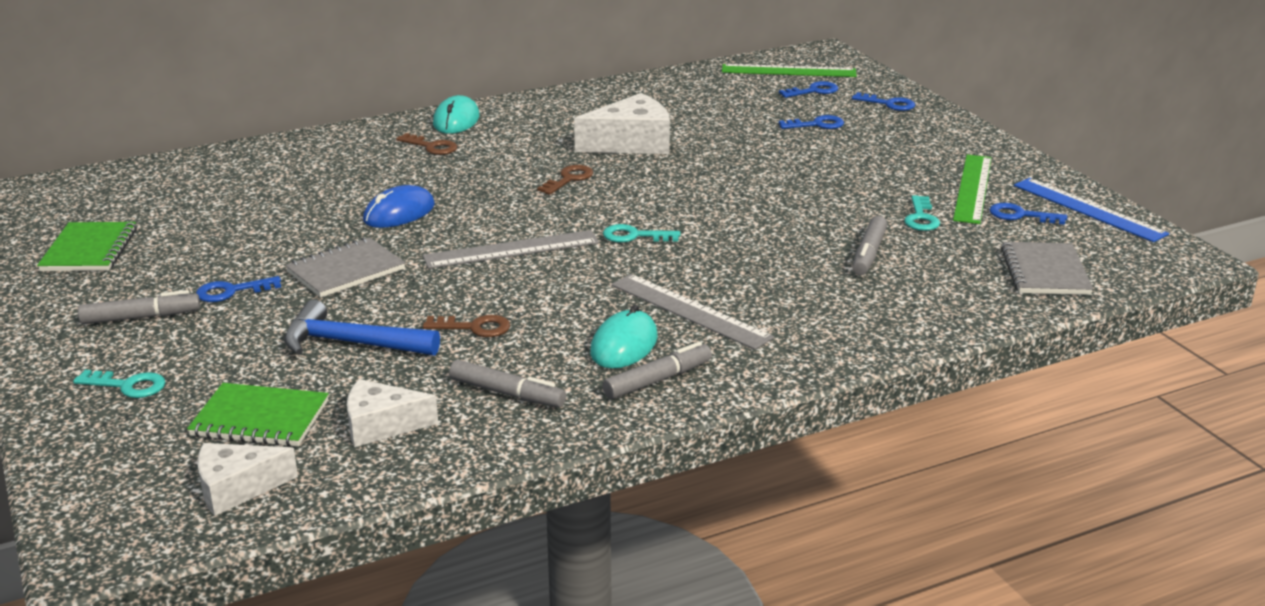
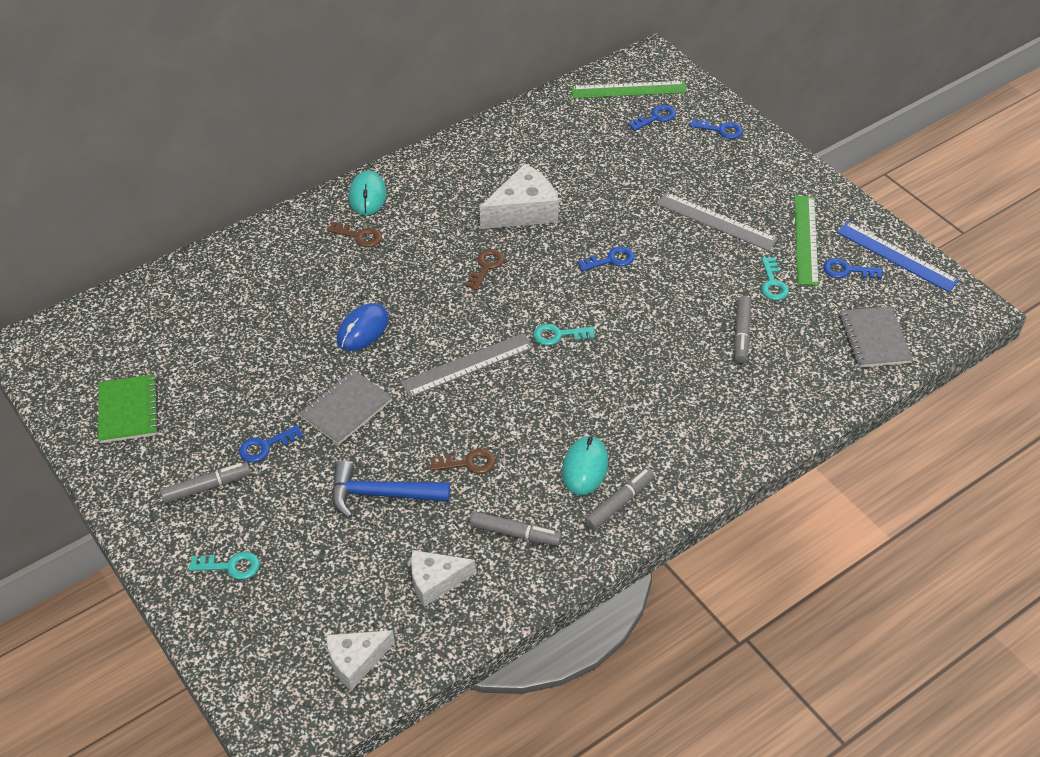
camera: 10 degrees left, 20 degrees up
green notebook [187,383,329,447] -> none
grey ruler [611,274,774,350] -> grey ruler moved to [657,192,778,251]
blue key [779,115,844,129] -> blue key moved to [578,246,635,271]

